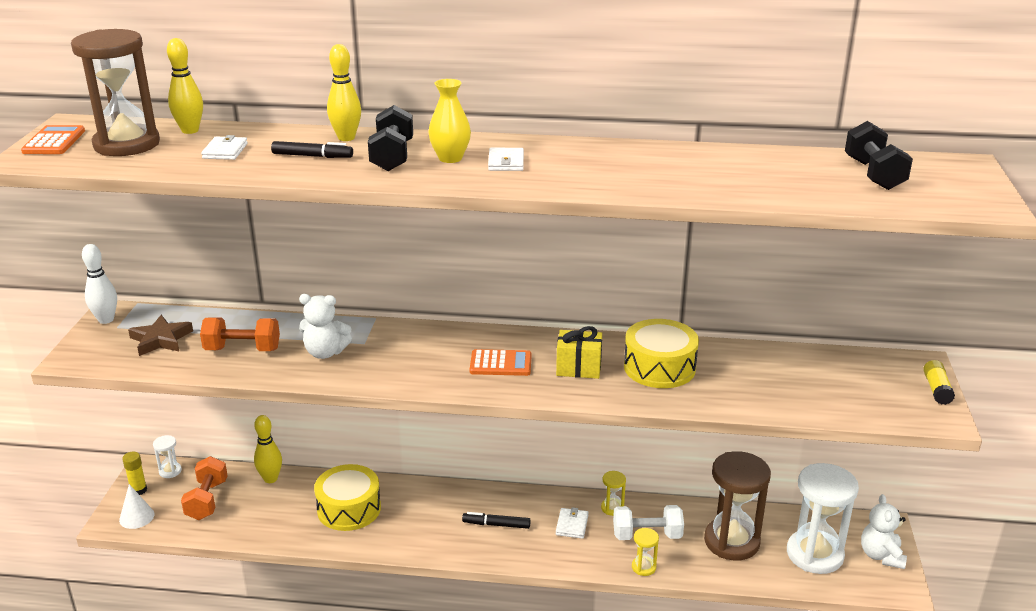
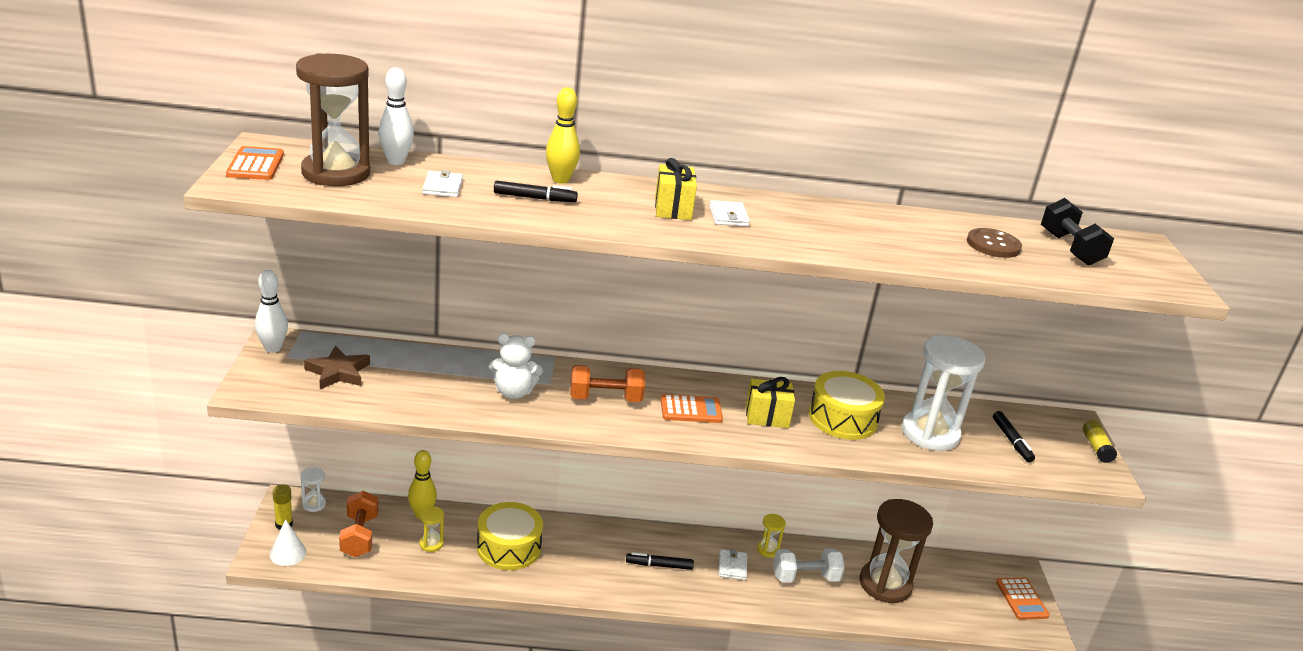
camera: 10 degrees left, 0 degrees up
yellow bowling pin [167,38,203,134] -> white bowling pin [379,67,414,165]
orange dumbbell [200,317,280,351] -> orange dumbbell moved to [570,365,645,402]
black dumbbell [368,105,413,171] -> none
yellow vase [428,79,471,163] -> yellow gift [655,158,697,220]
yellow hourglass [632,528,659,576] -> yellow hourglass moved to [420,506,444,552]
white hourglass [787,463,859,574] -> white hourglass moved to [902,335,986,451]
white teddy bear [861,494,907,569] -> orange calculator [996,578,1050,620]
none -> brown button [967,228,1022,258]
none -> black marker [993,411,1035,462]

